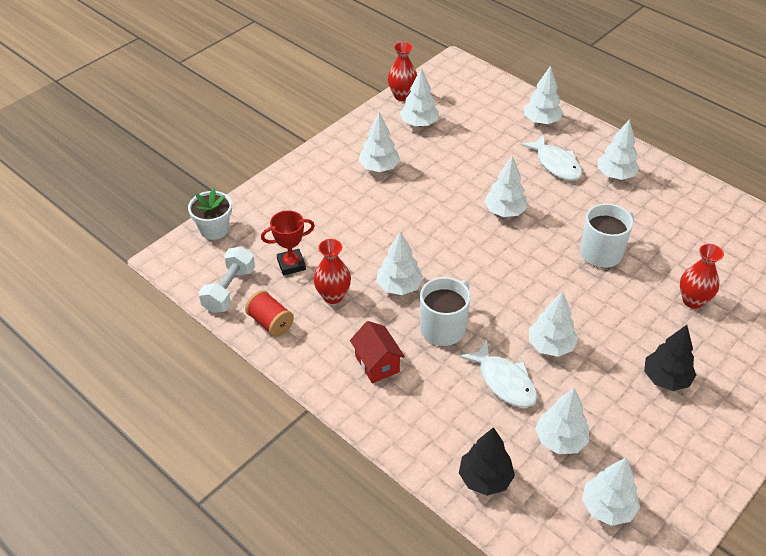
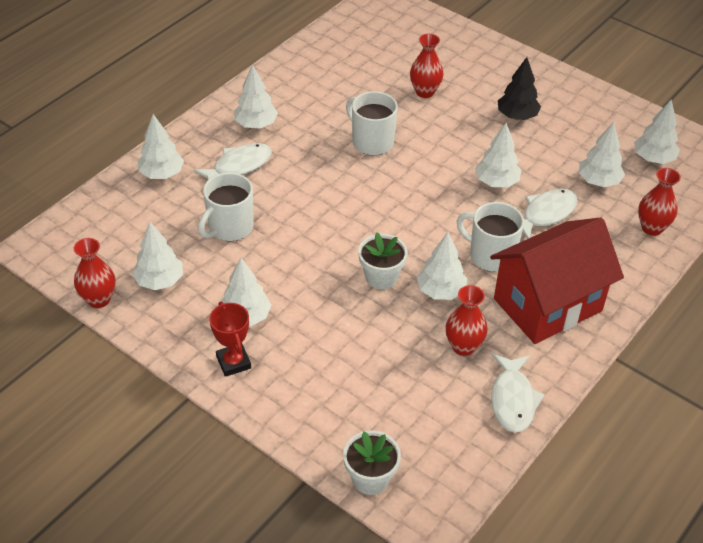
camera: 95 degrees left, 0 degrees up
white dumbbell [198,246,255,313] -> none
red spool [245,290,294,337] -> white fish [491,354,545,433]
red trophy [261,210,315,275] -> red trophy moved to [209,302,251,377]
red house [350,321,405,383] -> red house [490,217,624,344], size x2.18
black tree [459,427,515,496] -> red vase [638,168,681,236]
white tree [484,155,528,217] -> none
none -> white mug [198,173,254,241]
none -> white flower pot [358,232,408,289]

